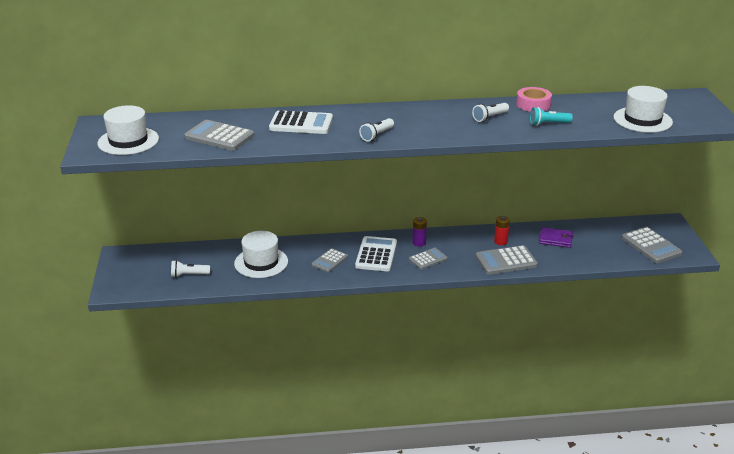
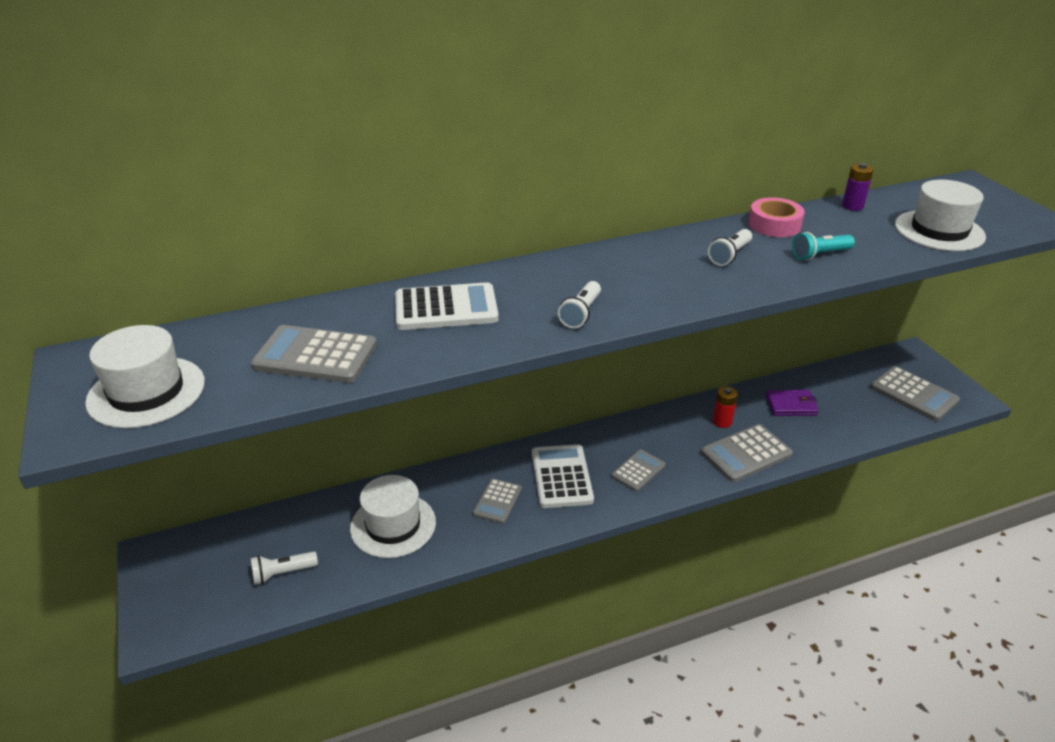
camera: 15 degrees left, 5 degrees up
purple battery [412,217,427,247] -> purple battery moved to [842,163,874,211]

